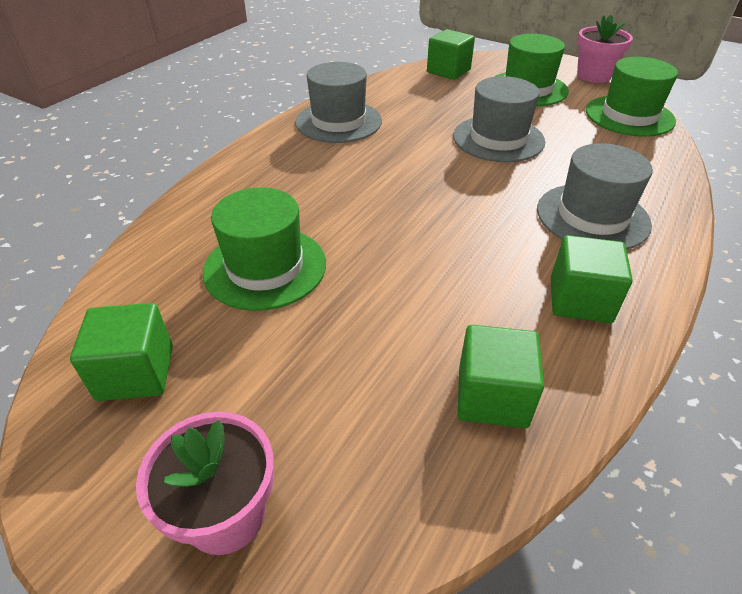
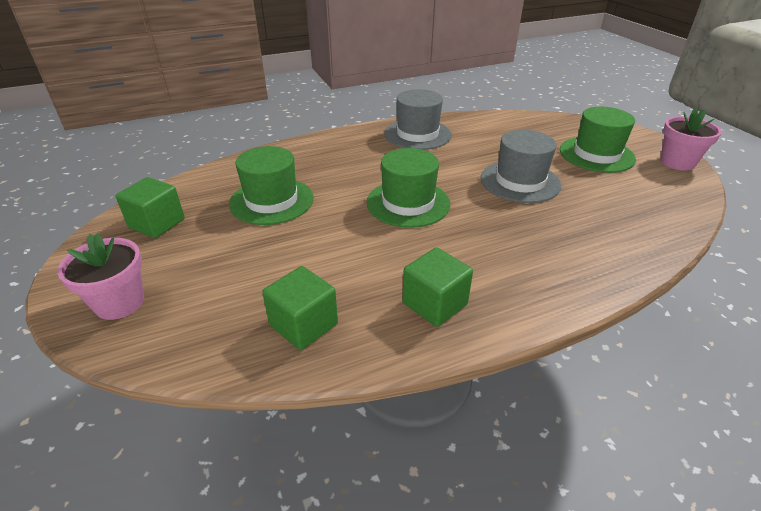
camera: 35 degrees right, 5 degrees down
green cube [427,29,475,80] -> none
grey hat [537,143,653,250] -> none
green hat [586,57,678,137] -> green hat moved to [366,148,450,228]

